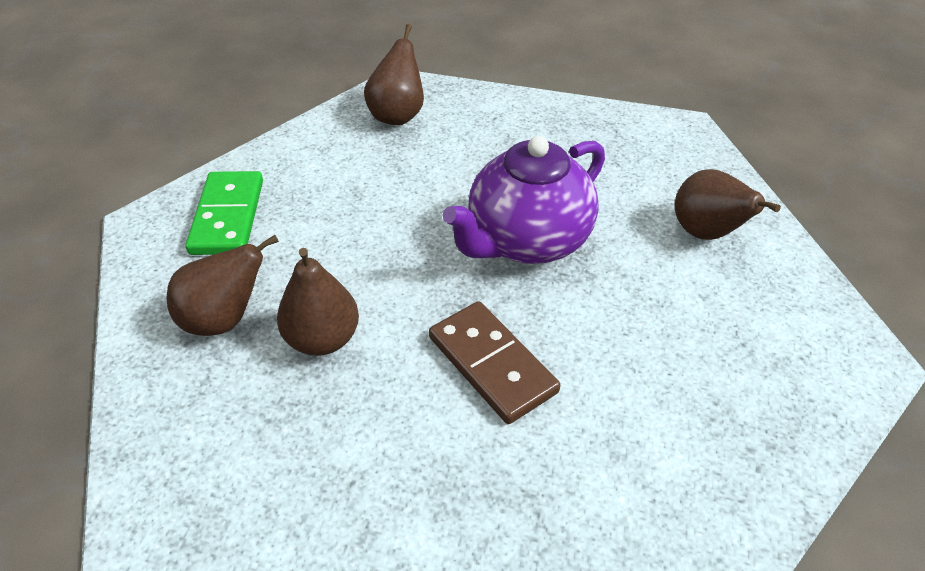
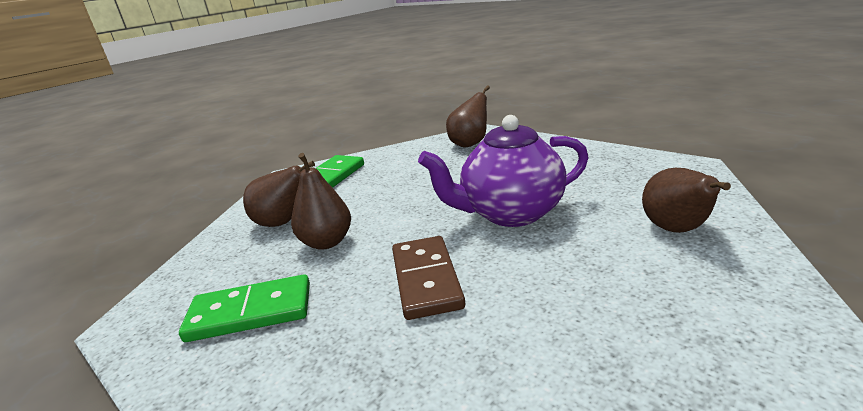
camera: 30 degrees right, 20 degrees down
none -> green domino [179,274,310,342]

